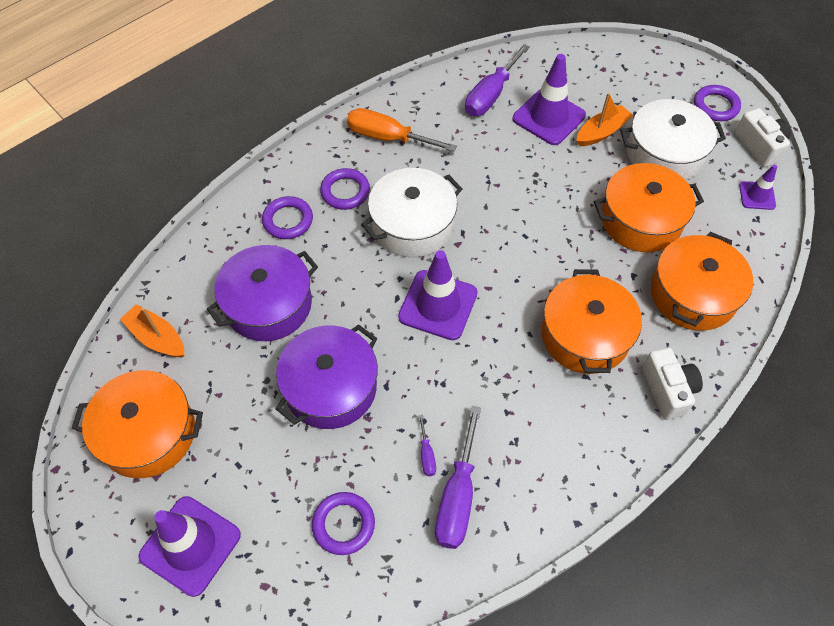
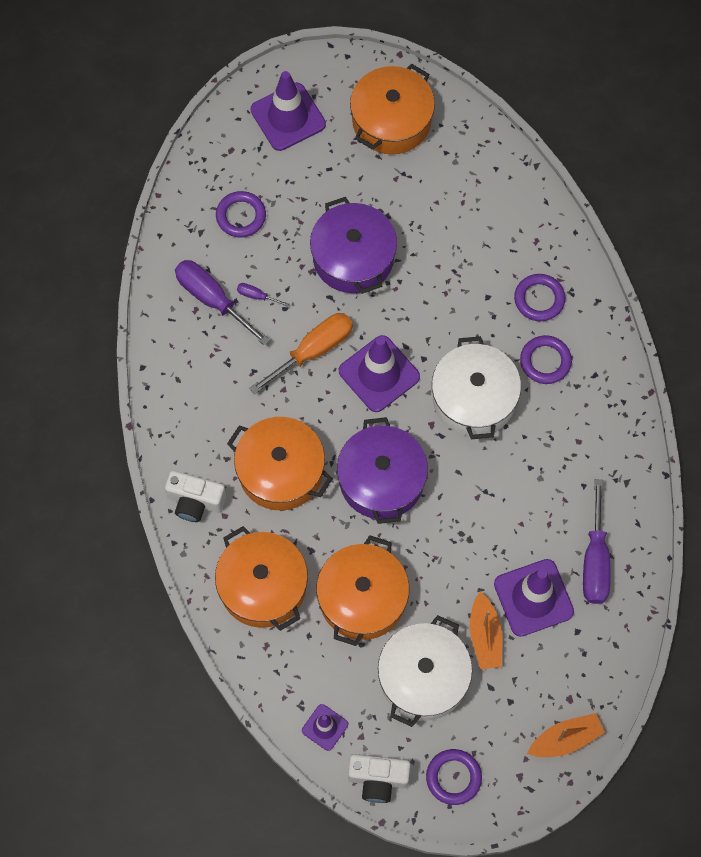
camera: 120 degrees right, 10 degrees up
orange boat [120,305,184,358] -> orange boat moved to [527,713,605,757]
purple pot [207,245,318,341] -> purple pot moved to [337,417,428,524]
orange screwdriver [347,108,457,152] -> orange screwdriver moved to [249,313,353,394]
purple screwdriver [465,44,530,116] -> purple screwdriver turned 150 degrees counterclockwise [583,479,611,604]

